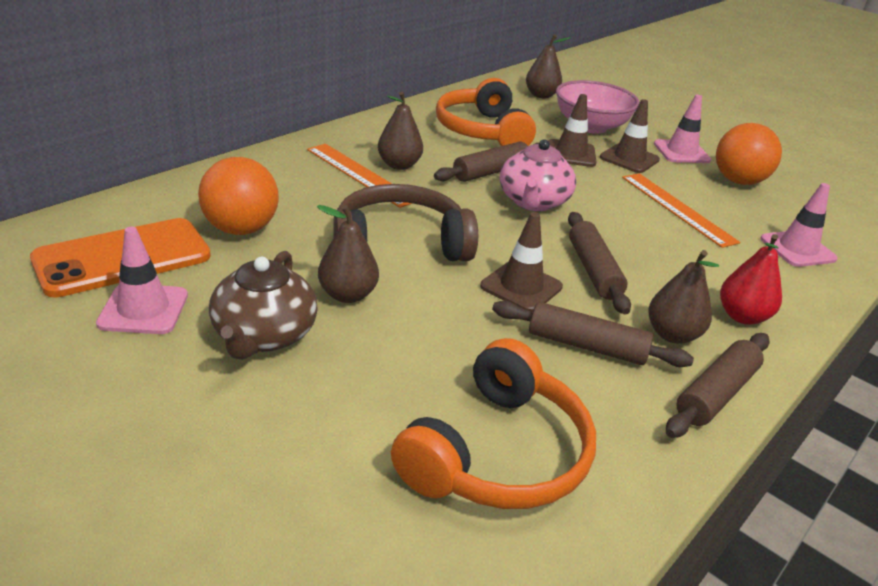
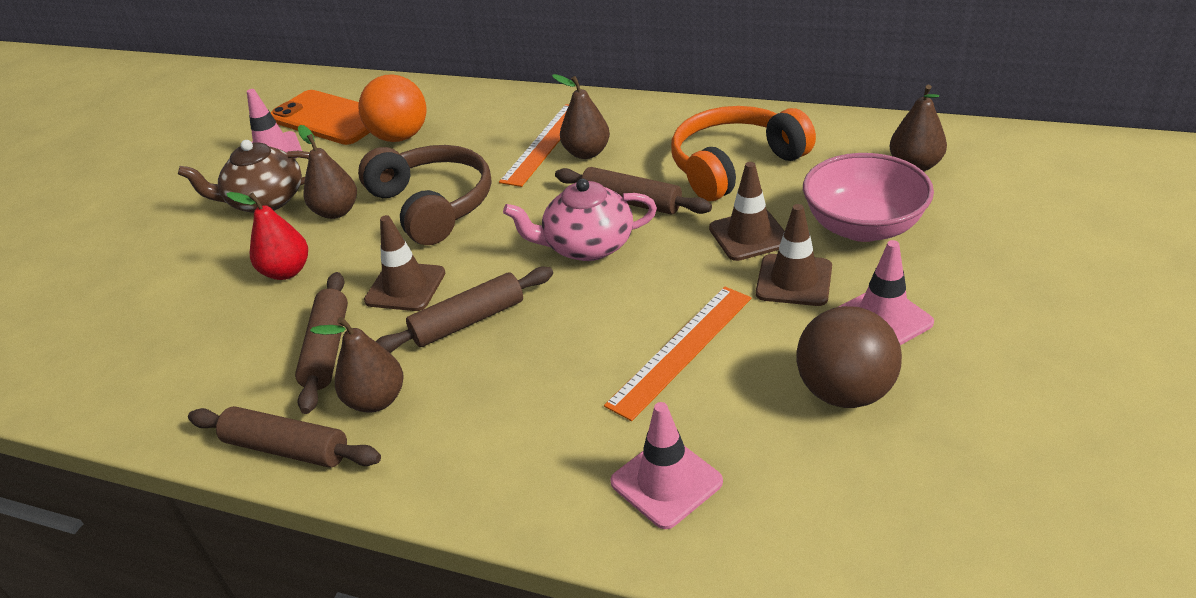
camera: 75 degrees right, 5 degrees up
orange headphones [391,338,596,509] -> none
orange ball [716,123,782,185] -> brown ball [796,306,902,408]
red pear [720,234,782,325] -> red pear moved to [226,192,308,280]

